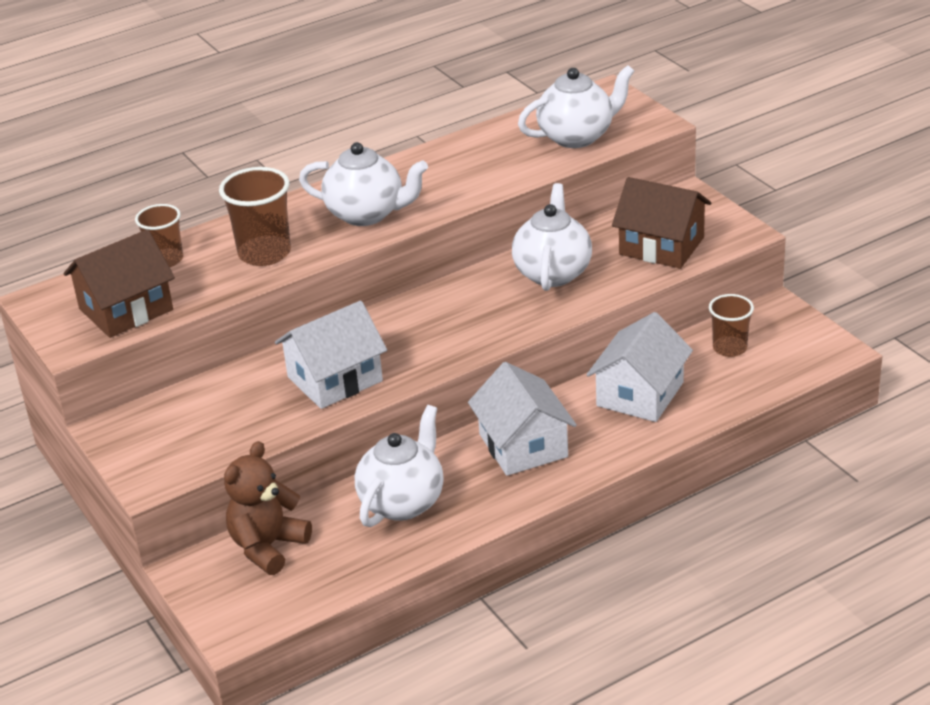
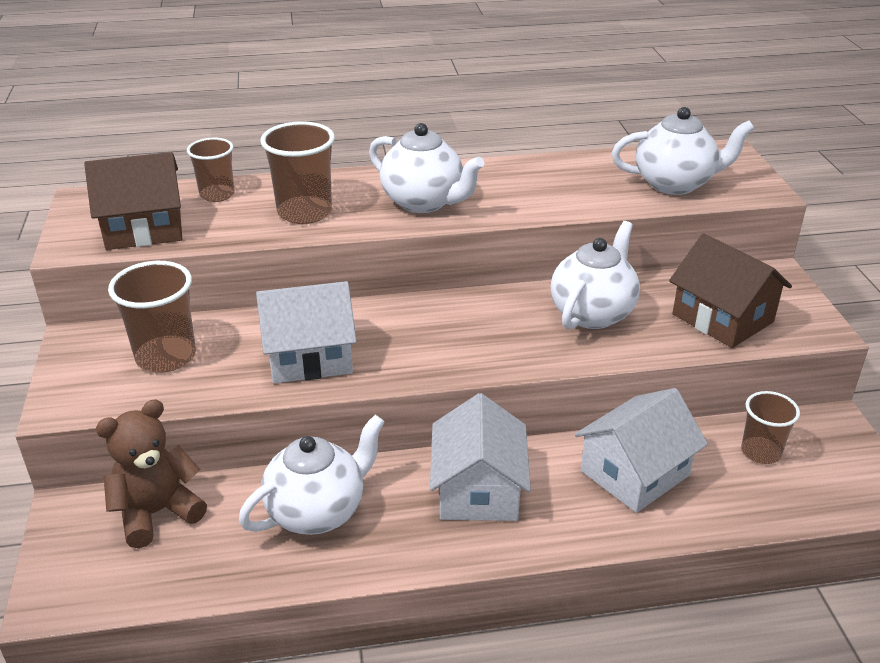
camera: 20 degrees right, 0 degrees up
none -> brown cup [108,261,196,373]

